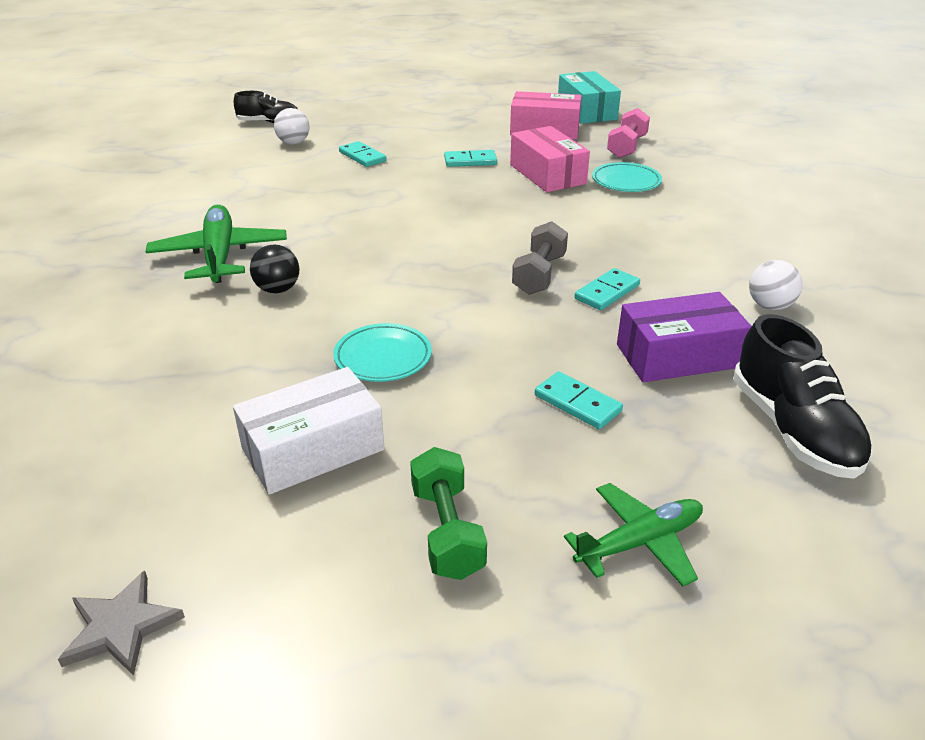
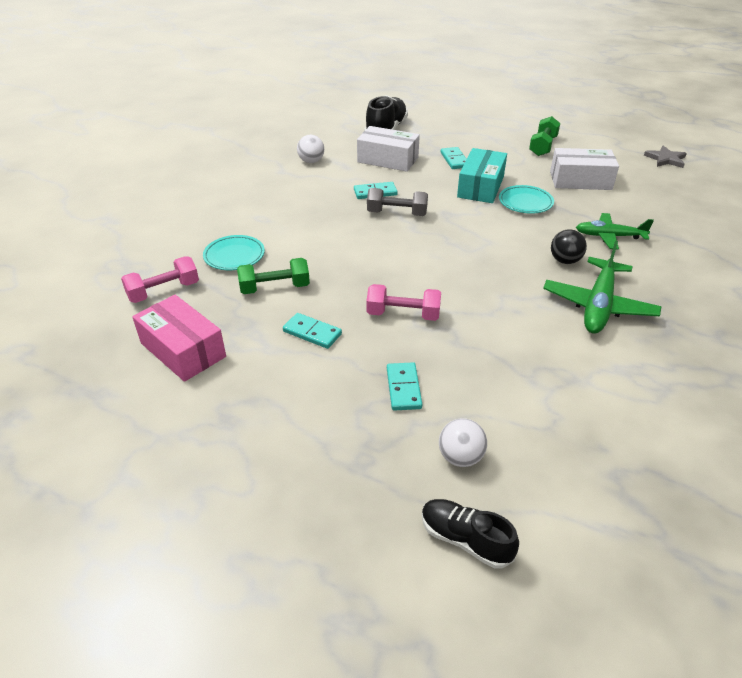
camera: 145 degrees left, 5 degrees up
pink box [510,126,590,192] -> green dumbbell [237,258,310,294]
grey dumbbell [512,221,568,295] -> grey dumbbell turned 45 degrees clockwise [367,188,428,216]
turquoise box [558,71,621,124] -> turquoise box moved to [457,148,507,203]
green plane [564,483,703,586] -> green plane moved to [576,213,654,250]
purple box [617,292,752,382] -> white box [357,126,420,172]
none -> pink dumbbell [366,284,441,321]

